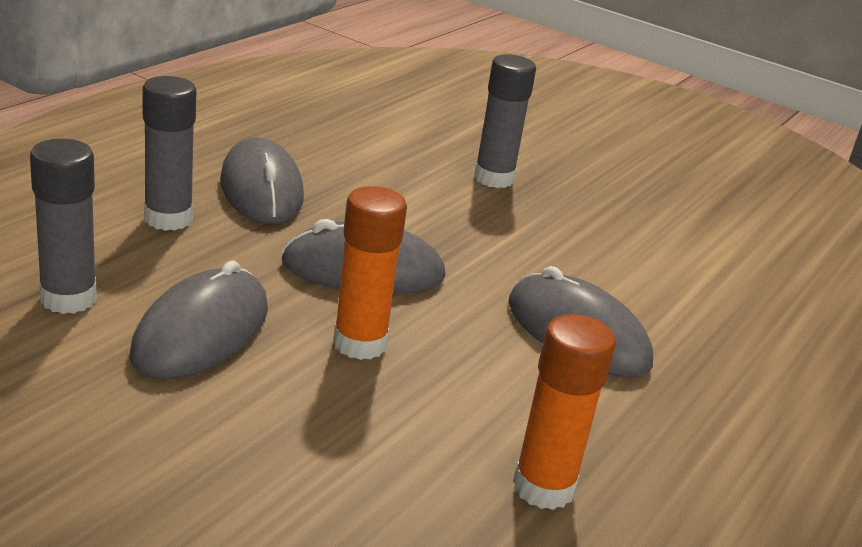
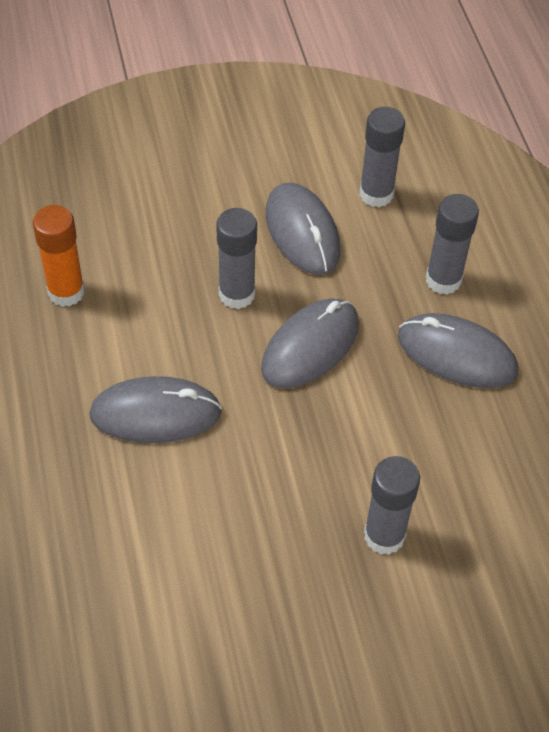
camera: 135 degrees right, 25 degrees up
orange glue stick [333,186,407,360] -> grey glue stick [216,208,257,309]

